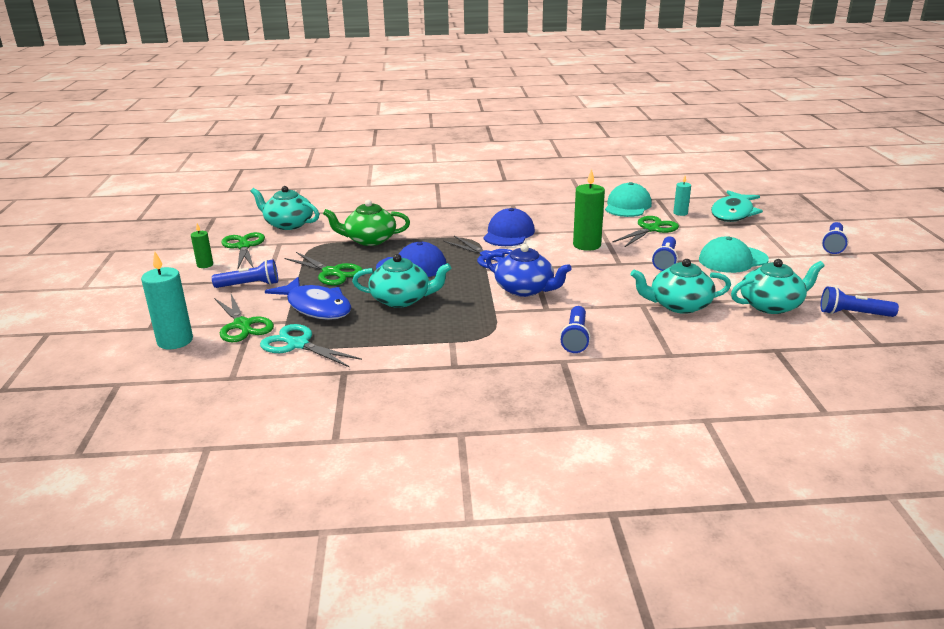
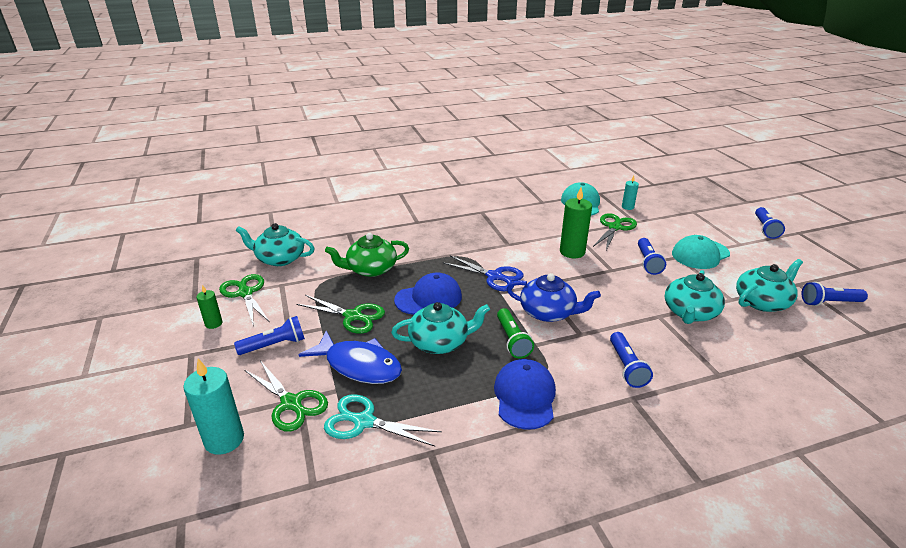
camera: 15 degrees left, 5 degrees up
blue cap [483,208,535,246] -> blue cap moved to [494,359,556,430]
turquoise teapot [630,259,731,314] -> turquoise teapot turned 45 degrees counterclockwise [665,270,725,324]
turquoise fish [711,190,763,222] -> none
none -> green flashlight [497,308,534,358]

